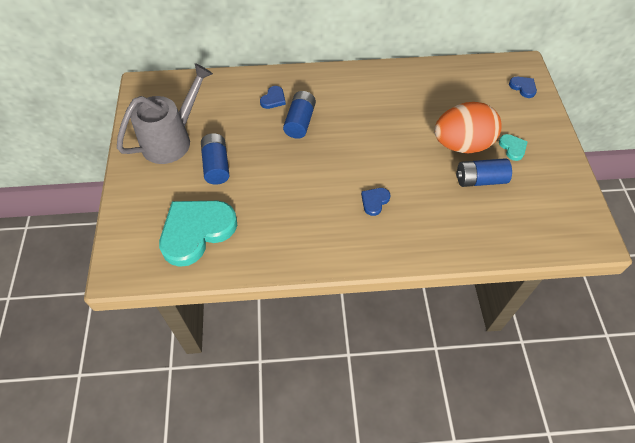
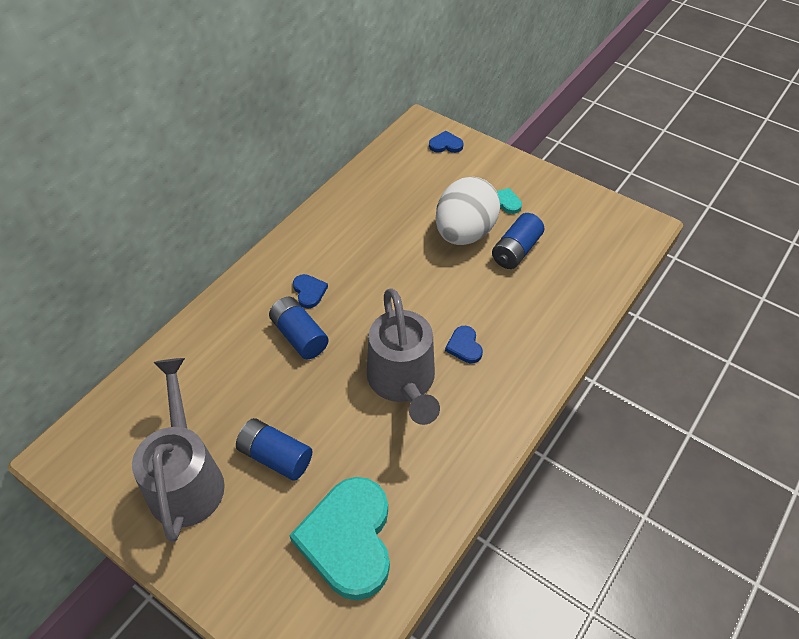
camera: 50 degrees left, 5 degrees down
blue heart [260,86,286,109] -> blue heart moved to [293,274,328,308]
orange egg [434,102,502,153] -> white egg [435,177,500,245]
none -> grey watering can [367,288,440,425]

